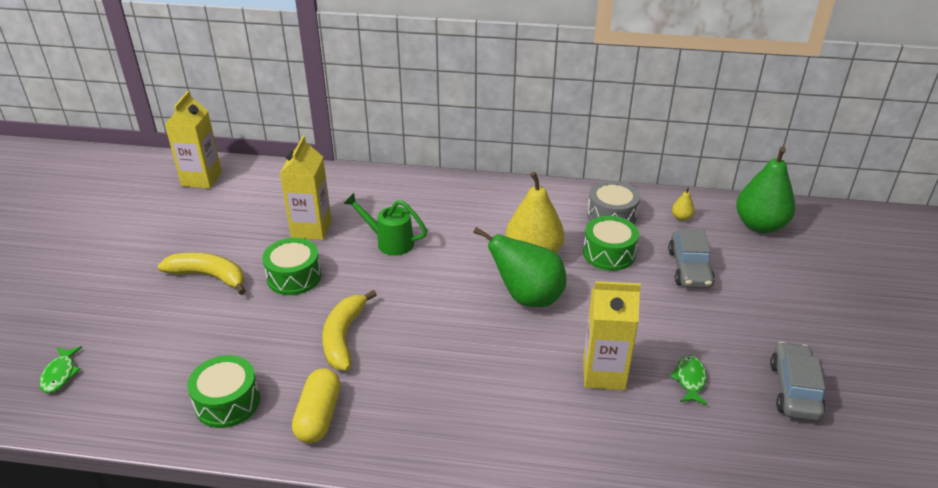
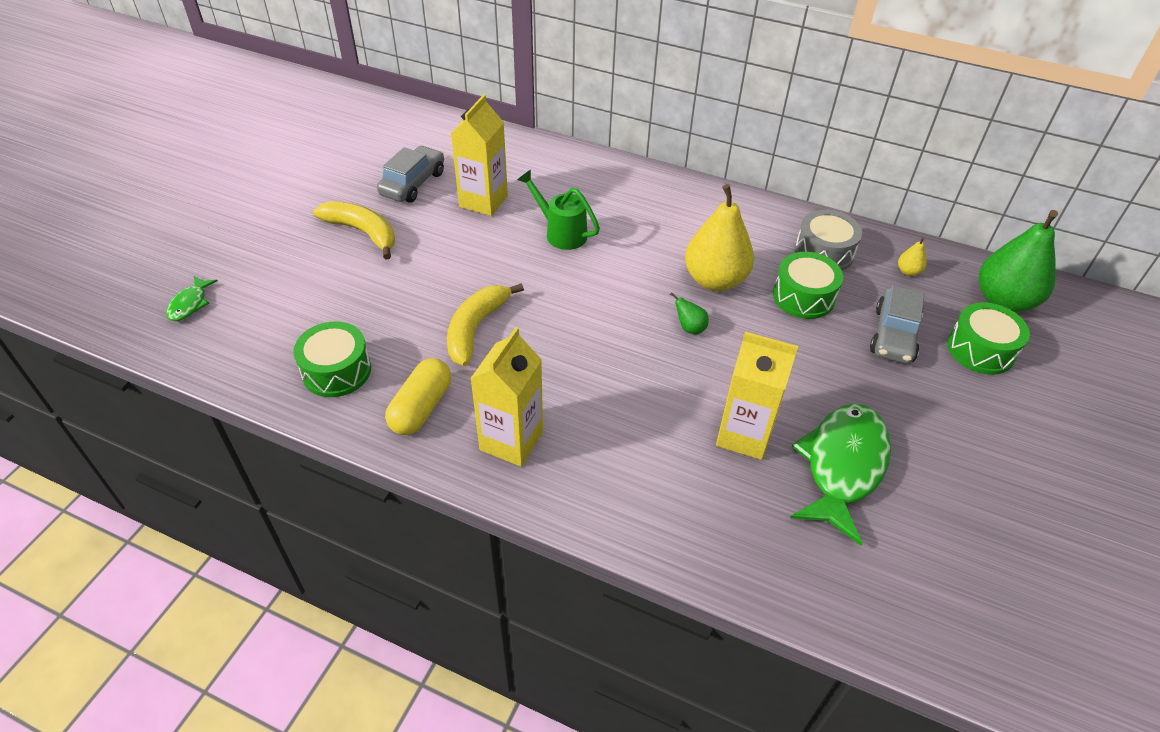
camera: 15 degrees right, 10 degrees up
yellow carton [164,91,222,189] -> yellow carton moved to [470,327,543,467]
green drum [262,238,321,295] -> green drum moved to [947,302,1030,375]
green pear [473,227,567,307] -> green pear [670,292,709,334], size x0.41
green fish [670,355,708,405] -> green fish [790,404,891,545], size x2.18
grey car [770,342,826,421] -> grey car moved to [377,146,444,203]

